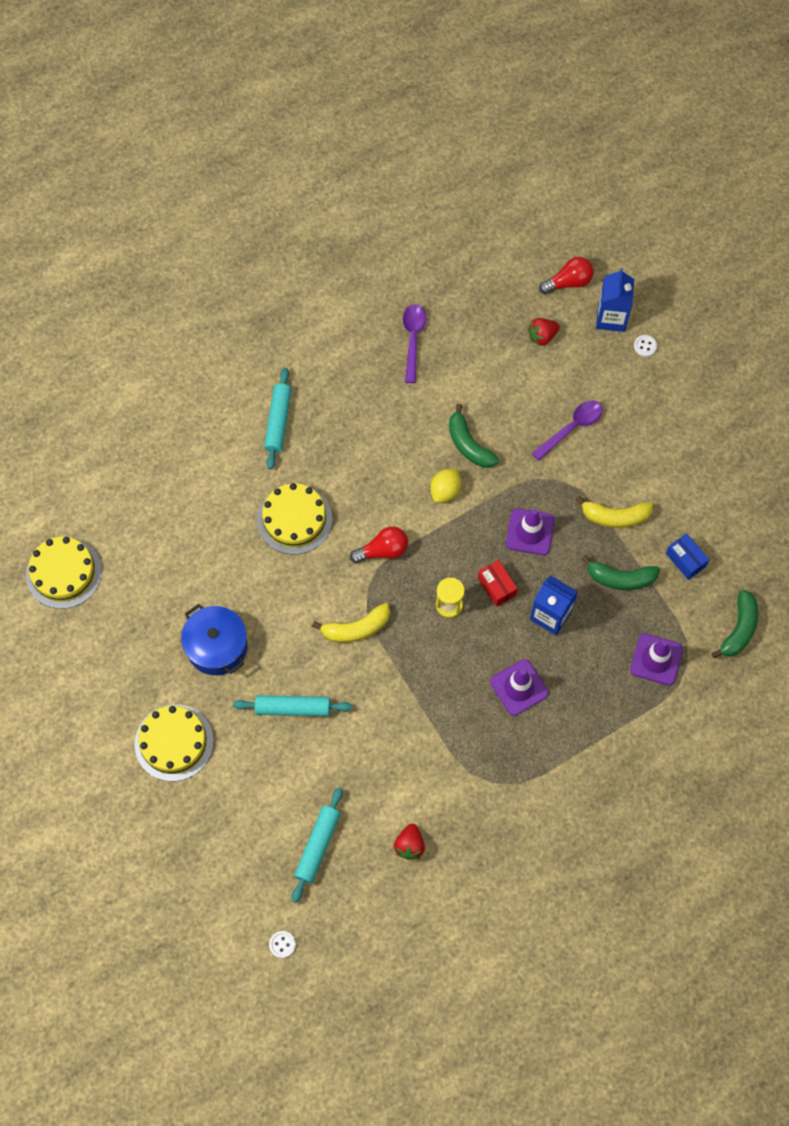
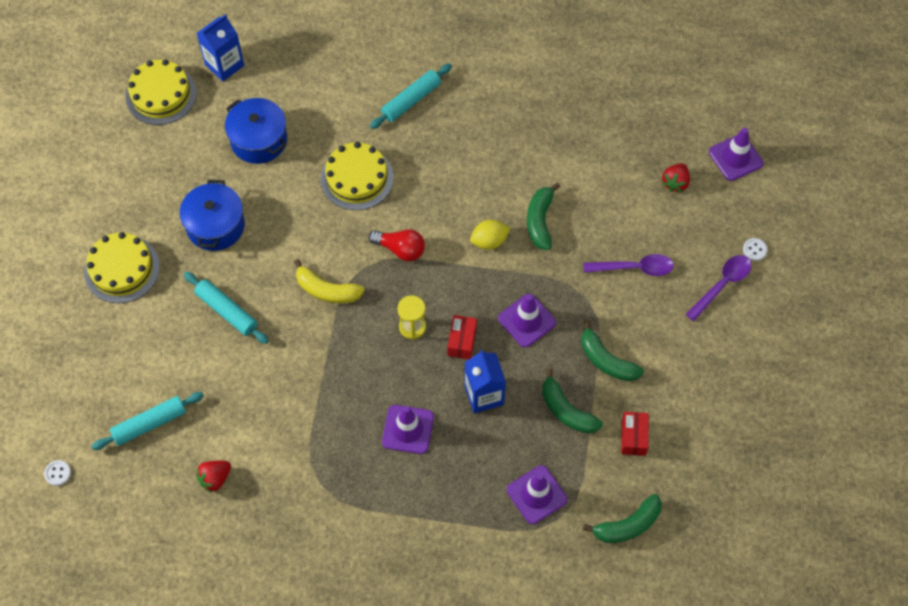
camera: 40 degrees right, 5 degrees down
purple spoon [403,304,426,383] -> purple spoon moved to [685,255,751,321]
red strawberry [528,318,560,346] -> red strawberry turned 75 degrees counterclockwise [662,163,690,192]
red light bulb [539,257,594,294] -> purple traffic cone [709,128,763,181]
yellow banana [575,496,653,528] -> green banana [581,320,644,381]
blue carton [596,268,634,332] -> blue carton moved to [197,14,244,82]
blue box [666,533,709,580] -> red box [621,412,649,456]
none -> blue pot [225,98,287,164]

